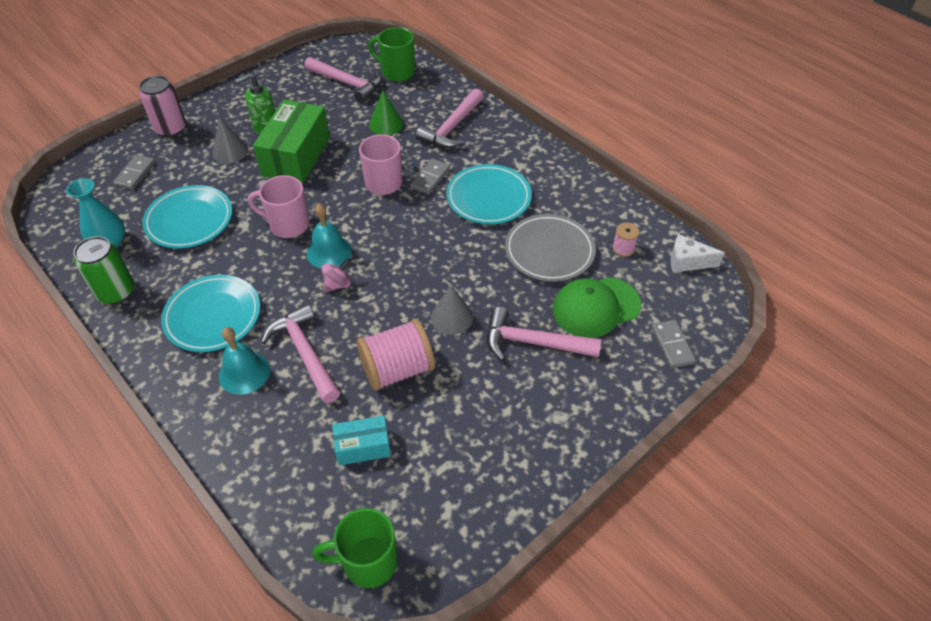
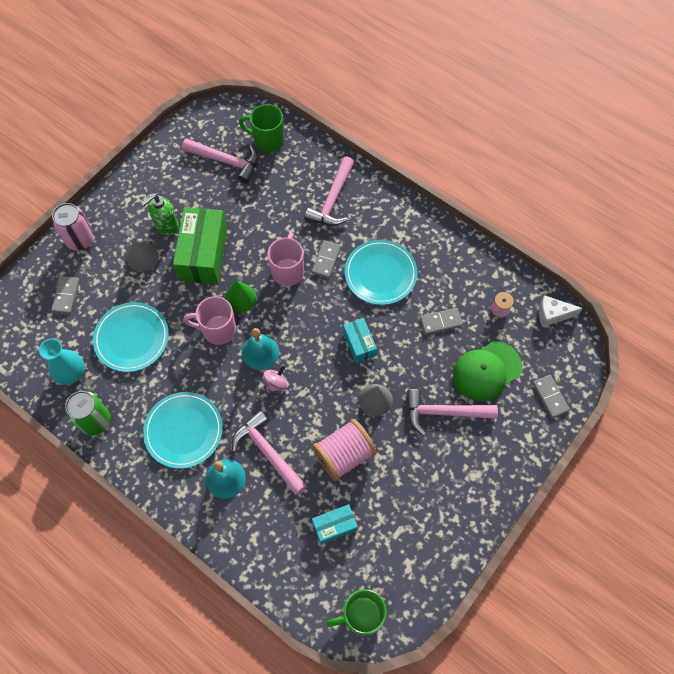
camera: 10 degrees left, 15 degrees up
green cone [369,90,403,135] -> green cone moved to [224,281,257,313]
grey plate [505,214,596,282] -> grey domino [420,308,463,335]
none -> turquoise box [343,318,377,363]

